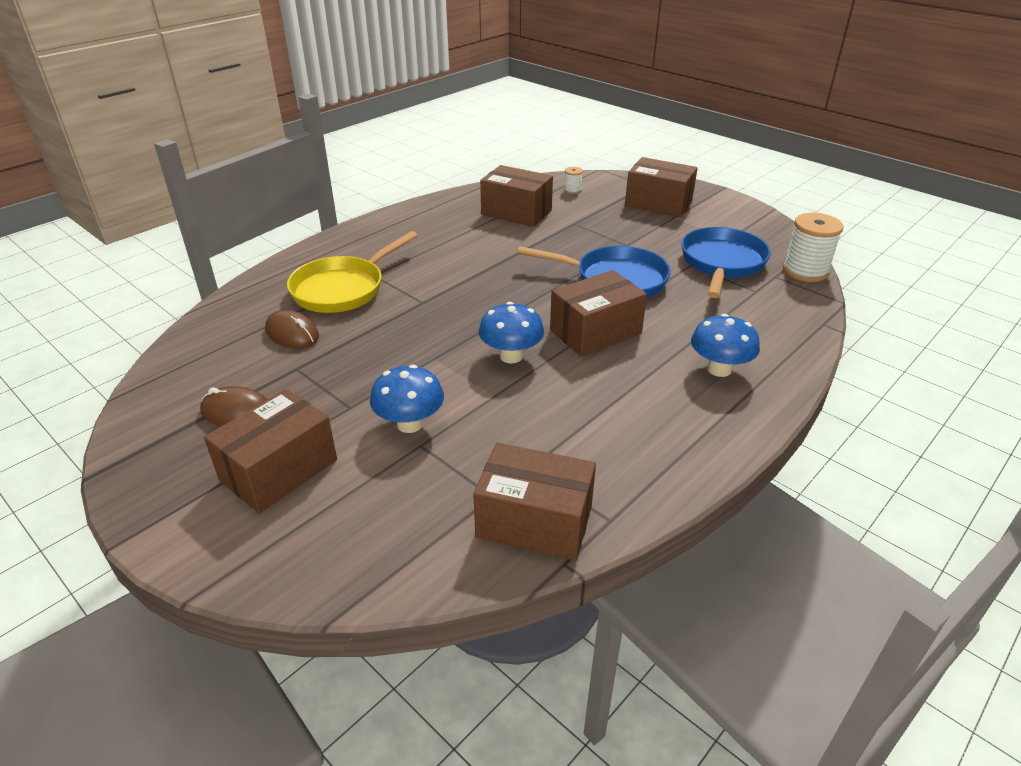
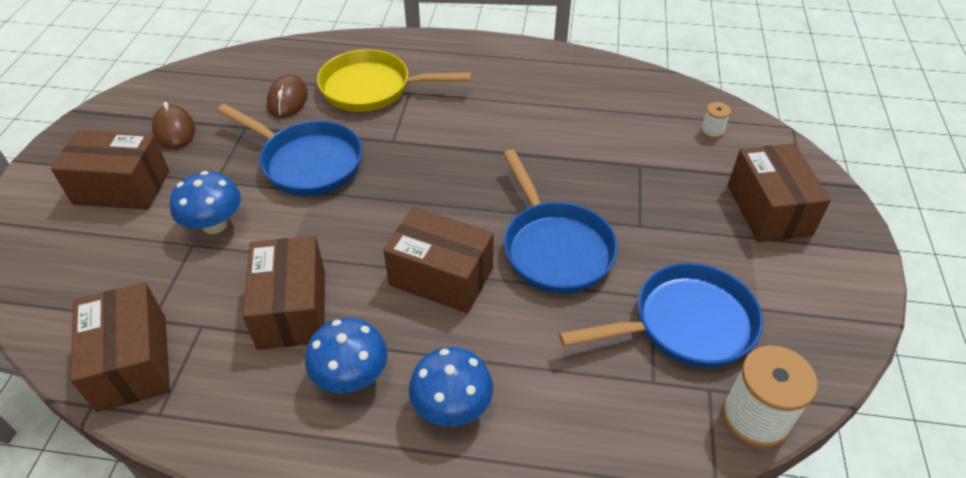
camera: 55 degrees right, 10 degrees up
blue mushroom [479,302,544,364] -> blue mushroom moved to [305,318,387,393]
brown box [480,165,553,227] -> brown box moved to [242,236,325,350]
none -> blue pan [217,104,362,196]

